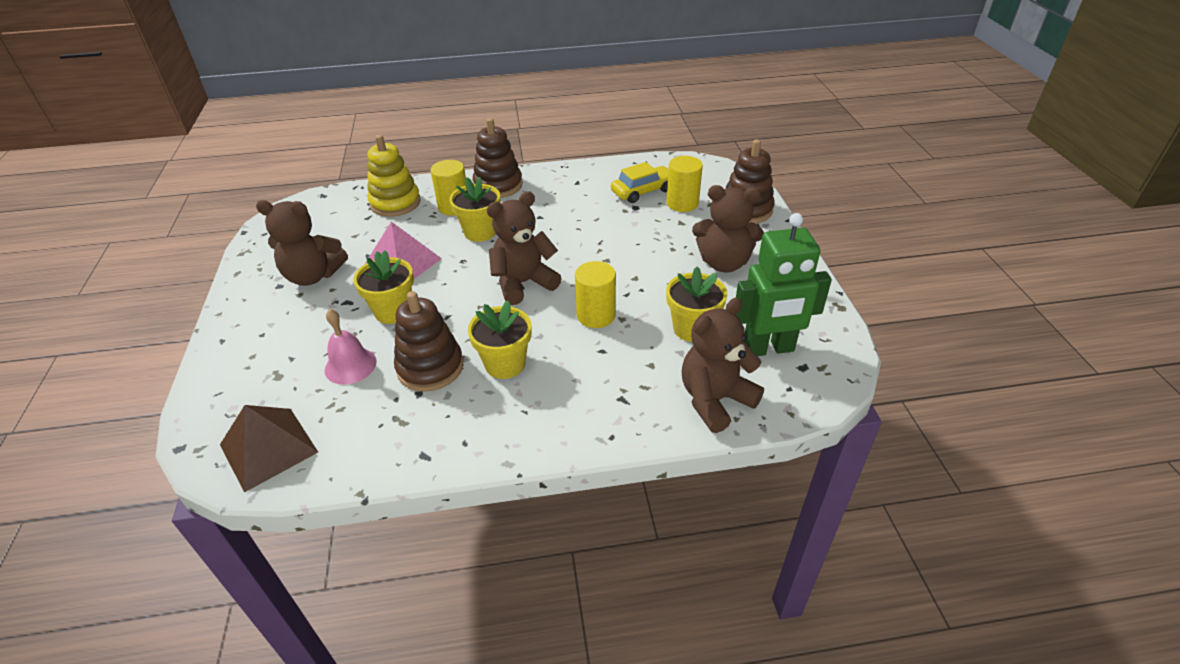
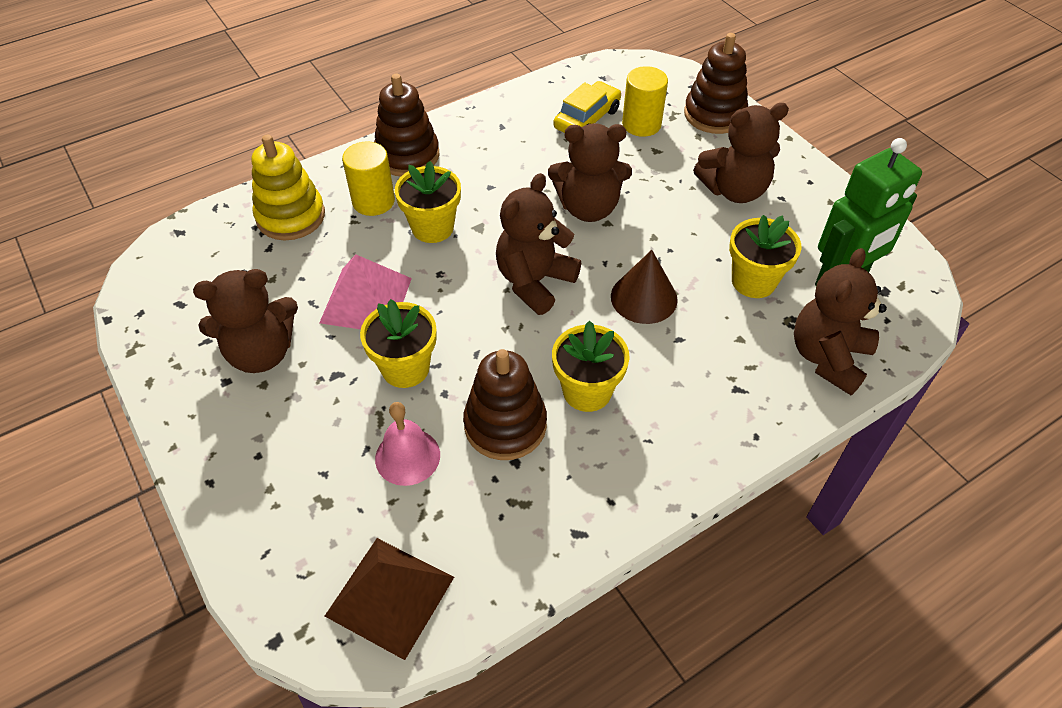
camera: 25 degrees left, 10 degrees up
yellow cylinder [575,261,616,328] -> brown cone [611,250,678,324]
none -> brown teddy bear [548,123,632,222]

